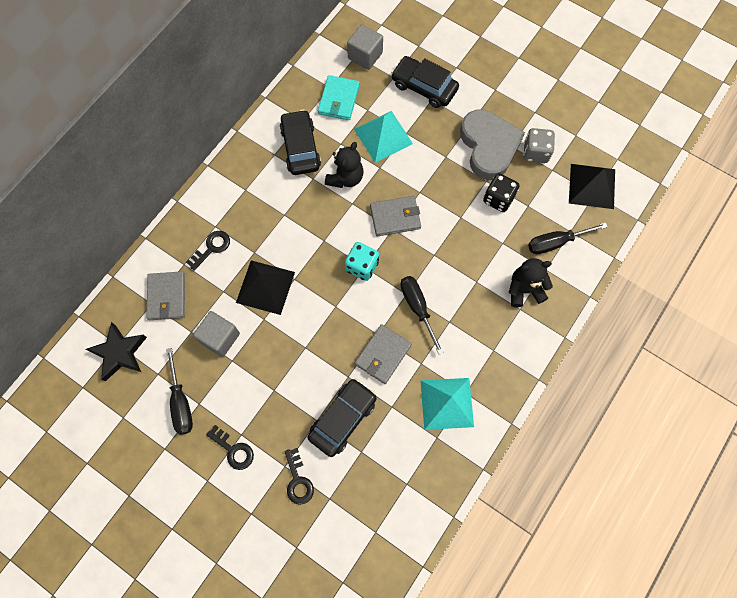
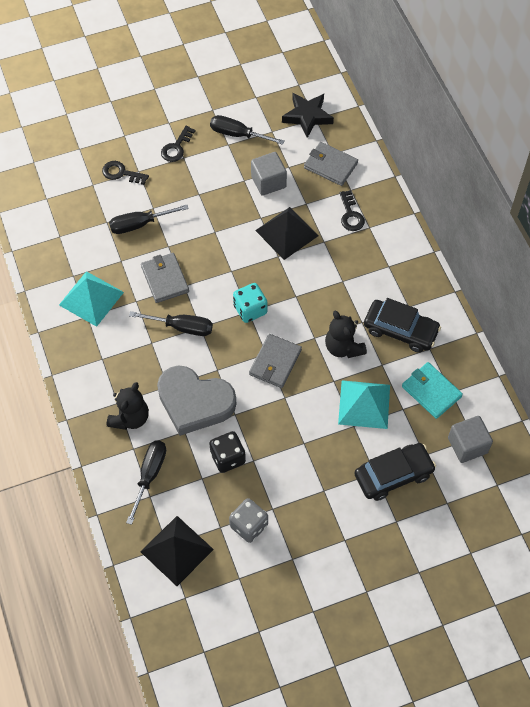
camera: 125 degrees right, 10 degrees down
black key [206,425,254,470] -> black key turned 45 degrees counterclockwise [161,126,195,162]
black car [307,379,377,457] -> black screwdriver [109,205,189,234]
grey heart [460,109,525,180] -> grey heart moved to [157,365,236,436]

